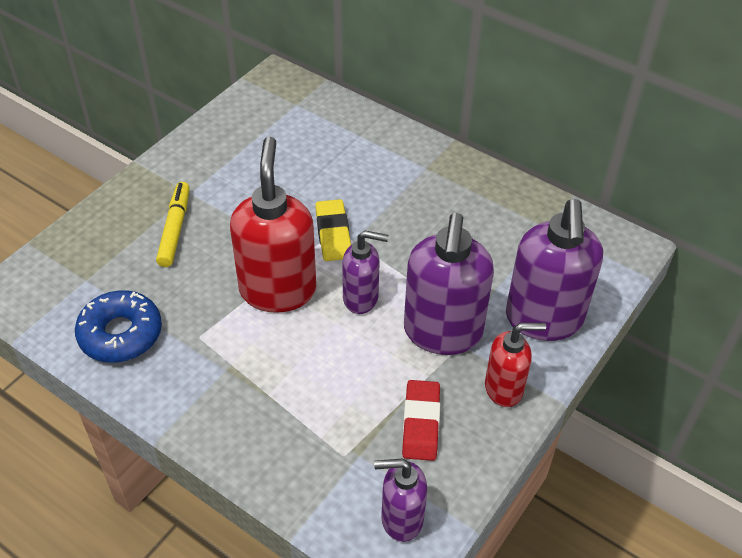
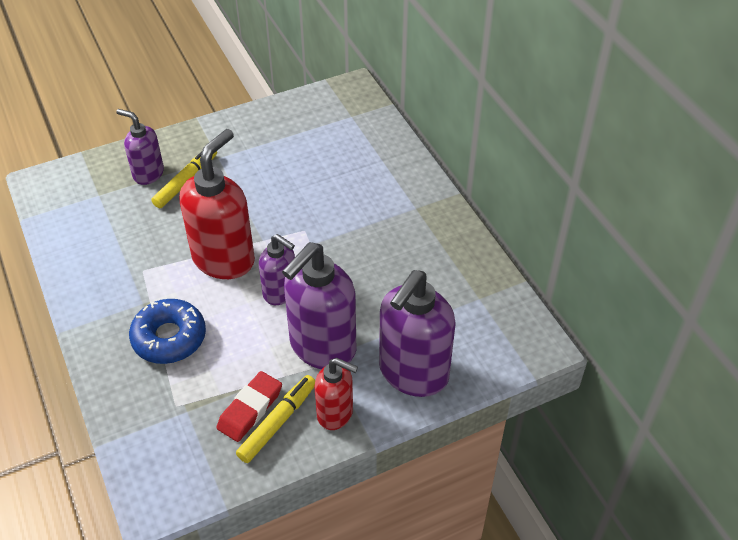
camera: 30 degrees right, 0 degrees up
blue donut [75,290,162,363] -> blue donut moved to [129,299,206,364]
yellow eraser [315,199,351,261] -> none
purple soap dispenser [374,458,427,542] -> purple soap dispenser moved to [116,109,164,185]
none -> yellow marker [236,375,315,463]

